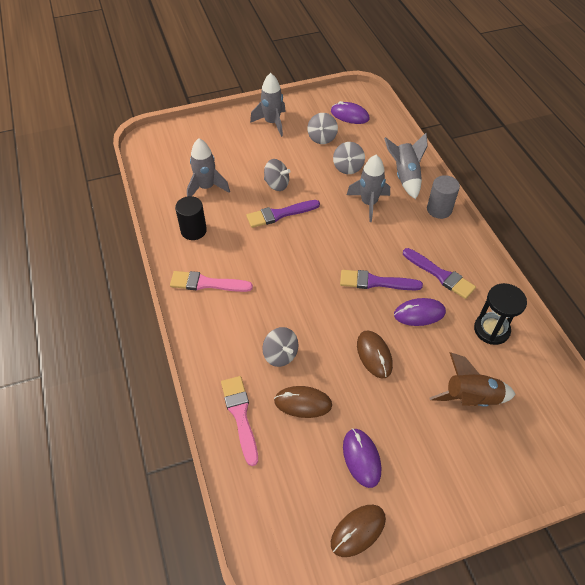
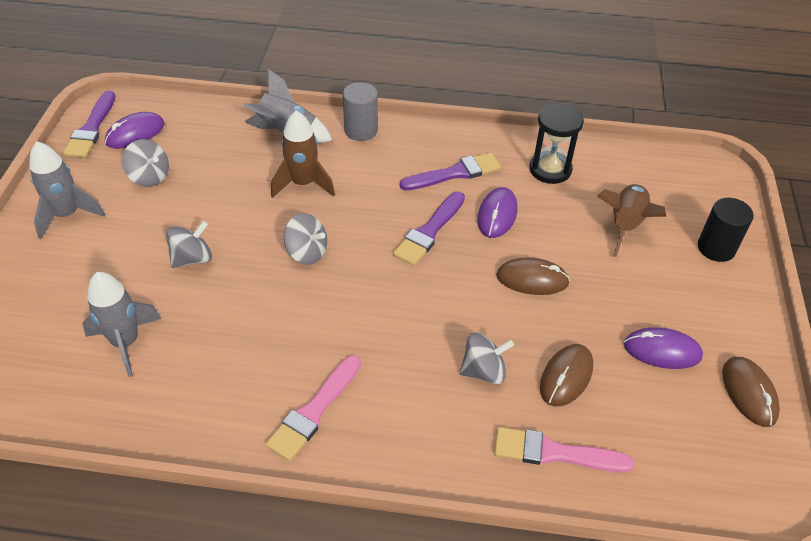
camera: 65 degrees left, 5 degrees down
black cylinder [175,196,207,240] -> black cylinder moved to [698,198,754,262]
purple brush [246,200,320,228] -> purple brush moved to [63,91,115,158]
grey spinning top [333,142,365,174] -> grey spinning top moved to [284,213,327,265]
grey rocket [347,155,390,222] -> brown rocket [271,111,335,198]

